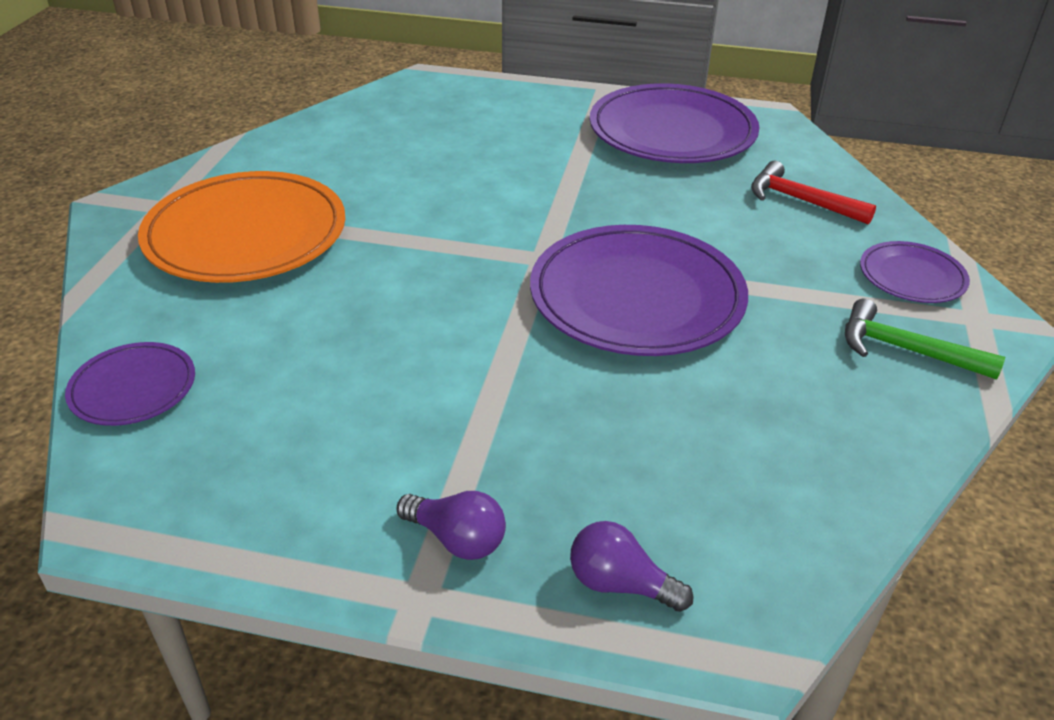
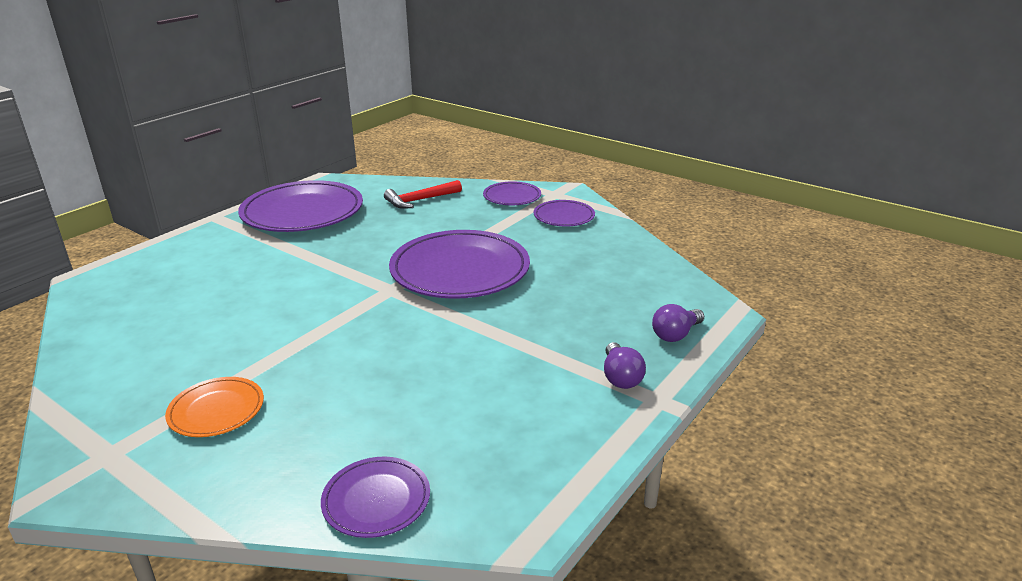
camera: 65 degrees left, 10 degrees down
orange plate [138,171,346,283] -> orange plate [165,377,264,437], size x0.50
purple light bulb [397,491,506,560] -> purple light bulb turned 120 degrees clockwise [604,342,646,389]
green hammer [845,298,1005,380] -> purple plate [533,200,595,226]

